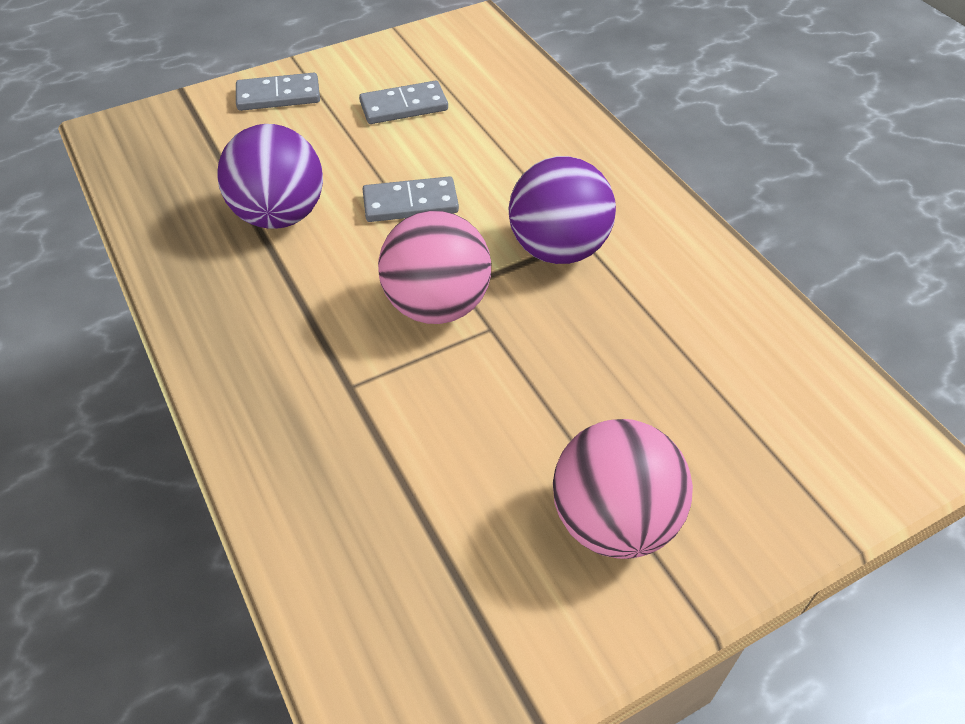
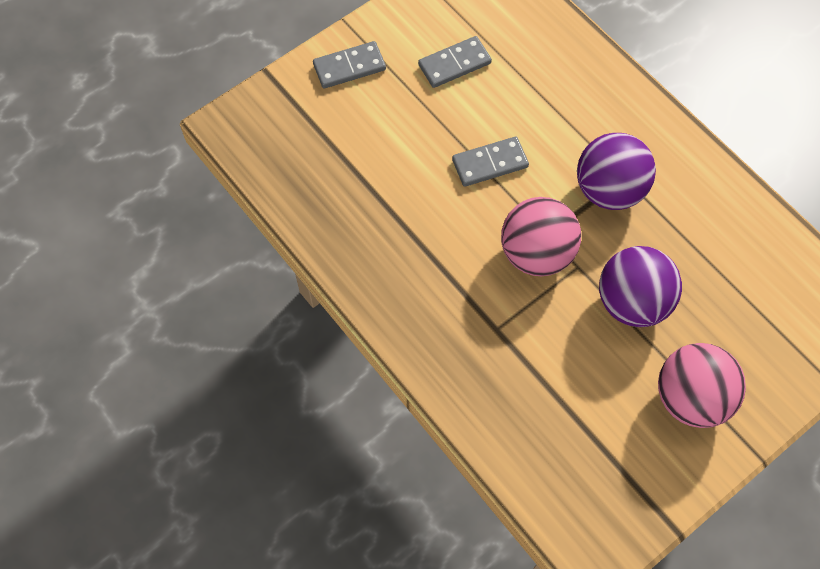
camera: 10 degrees left, 15 degrees up
purple ball [217,124,323,229] -> purple ball moved to [599,246,682,327]

